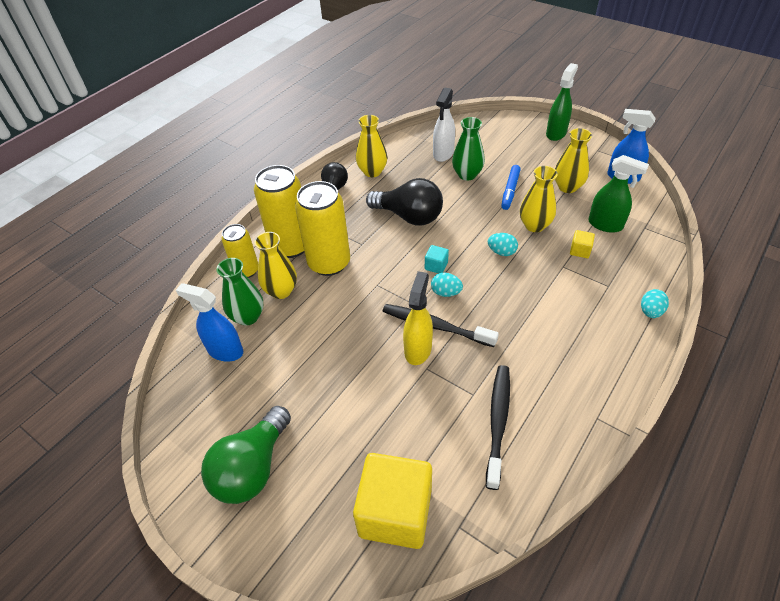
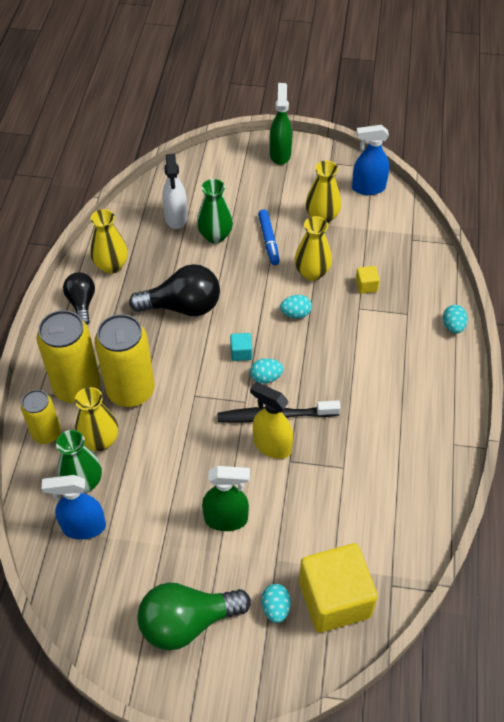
camera: 30 degrees left, 5 degrees up
green light bulb [201,406,291,504] -> green light bulb turned 75 degrees clockwise [137,583,251,650]
yellow spray bottle [403,271,433,365] -> yellow spray bottle turned 45 degrees counterclockwise [250,382,293,459]
black toothbrush [486,365,510,490] -> none
green spray bottle [588,155,649,233] -> green spray bottle moved to [202,466,250,531]
none -> turquoise egg [261,584,291,623]

